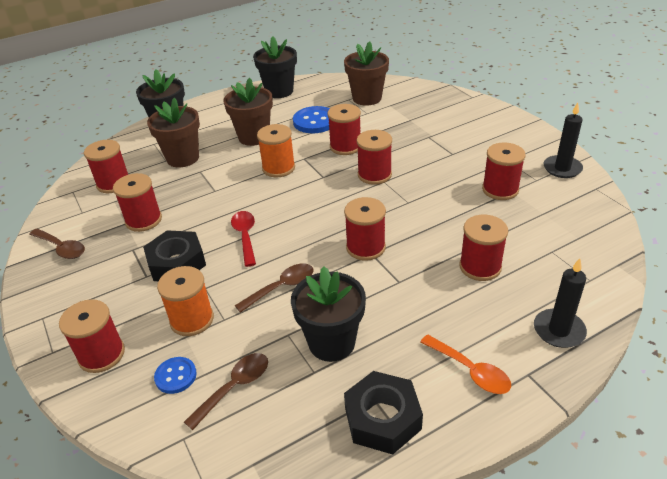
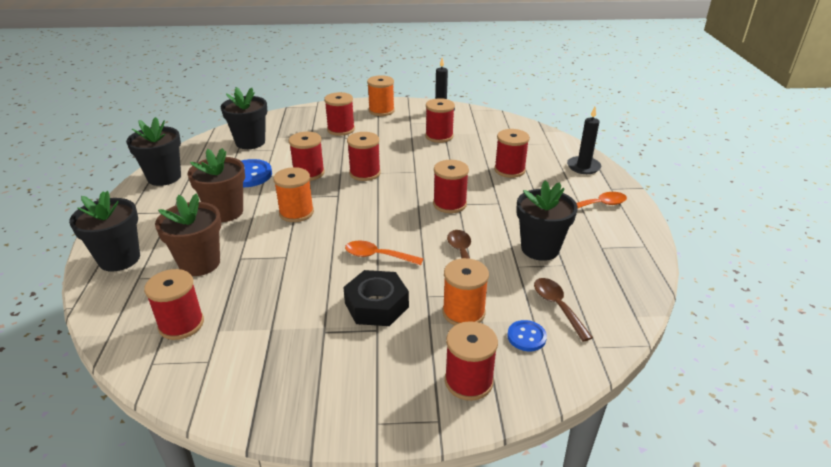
camera: 65 degrees left, 5 degrees down
brown spoon [29,229,85,259] -> none
red spool [113,173,162,232] -> red spool moved to [324,92,355,136]
red spoon [231,211,256,267] -> orange spoon [345,241,423,265]
brown flower pot [344,41,389,106] -> black flower pot [221,87,267,149]
black nut [344,371,423,455] -> none
none -> orange spool [367,75,395,116]

